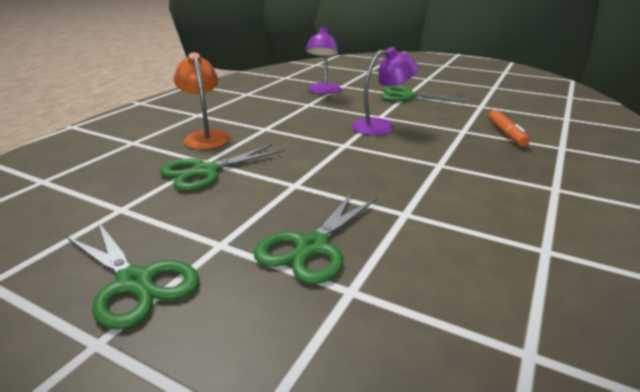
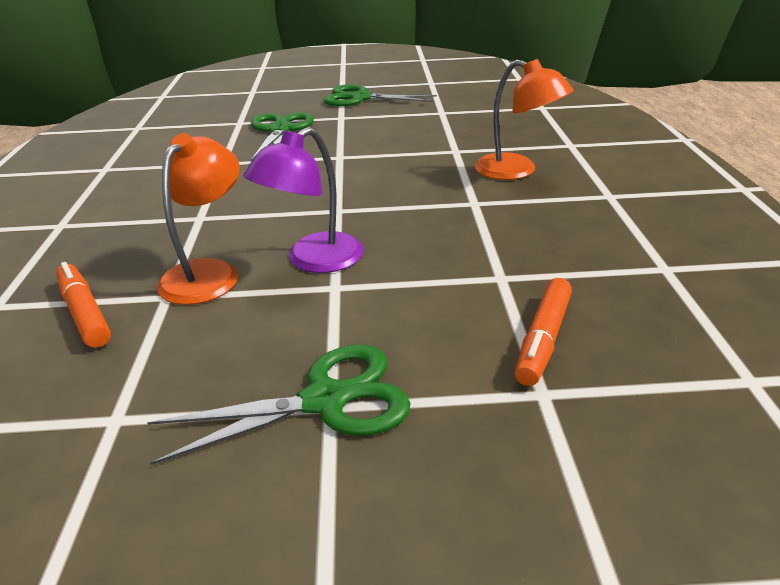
camera: 150 degrees right, 5 degrees up
green scissors [160,144,285,191] -> none
purple lamp [305,27,341,94] -> orange marker [515,278,572,386]
none -> orange lamp [157,133,240,305]

